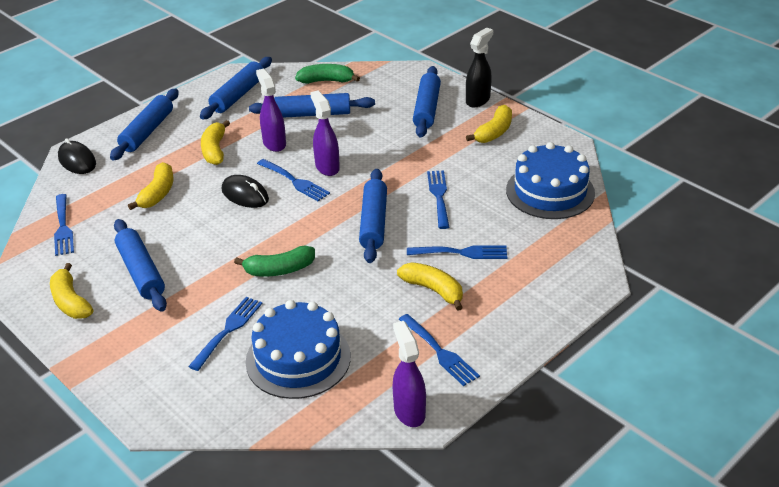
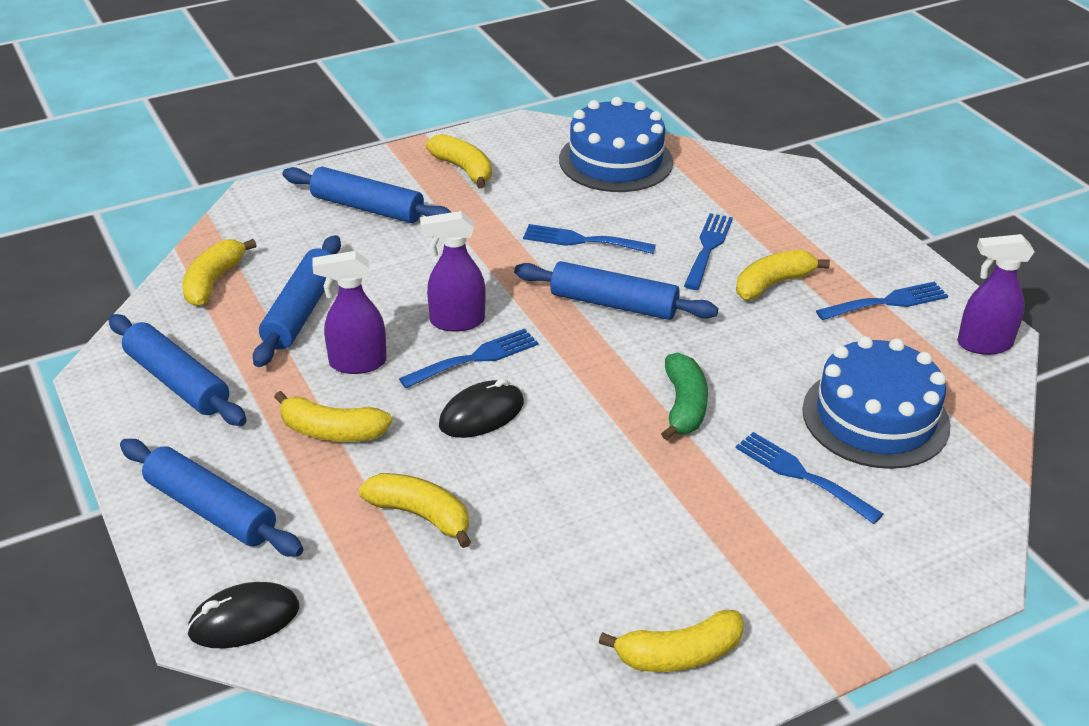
camera: 75 degrees left, 0 degrees up
blue fork [54,194,74,256] -> none
blue rolling pin [114,219,167,312] -> none
green banana [295,64,360,84] -> yellow banana [182,239,257,306]
black spray bottle [466,27,493,107] -> none

